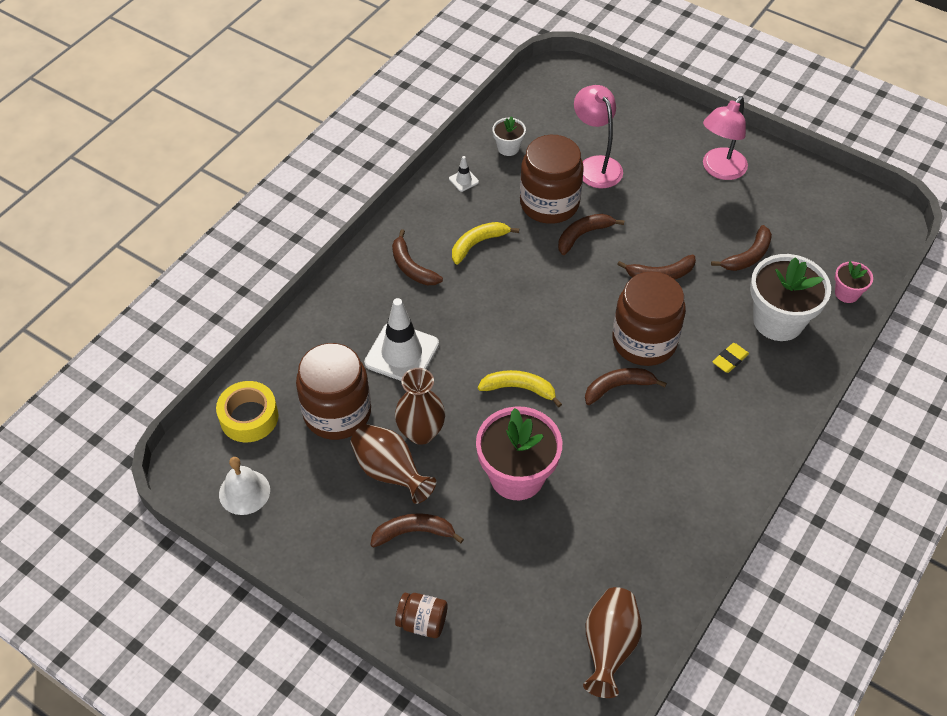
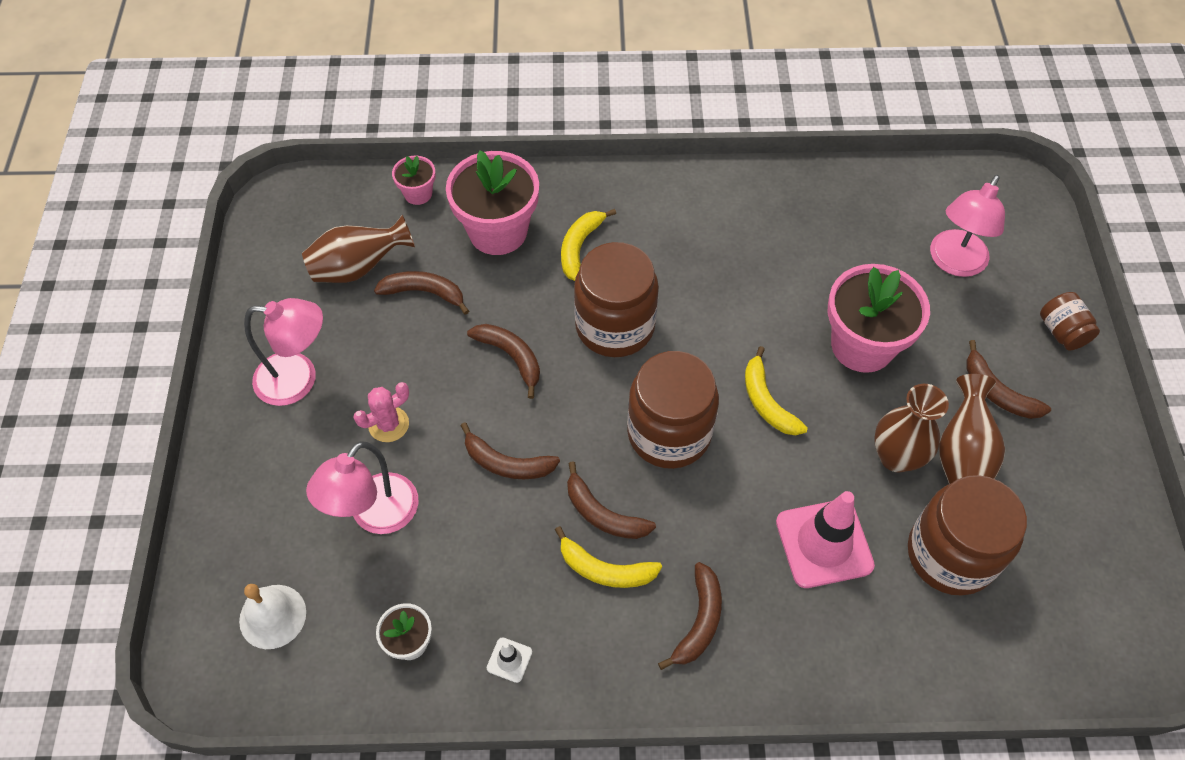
camera: 125 degrees left, 5 degrees up
yellow tape [216,381,279,442] -> none
white bell [219,457,270,515] -> white bell moved to [239,584,306,649]
white traffic cone [364,298,439,381] -> pink traffic cone [776,491,875,588]
brown jar [520,135,584,224] -> brown jar moved to [627,351,719,469]
brown vase [583,587,642,698] -> brown vase moved to [302,214,415,283]
brown banana [585,368,667,405] -> brown banana moved to [567,461,656,539]
yellow eraser [712,343,749,373] -> yellow banana [561,209,616,281]
white flower pot [750,254,831,341] -> pink flower pot [446,150,539,255]
none -> pink cactus [353,382,409,442]
none -> pink lamp [930,175,1005,277]

